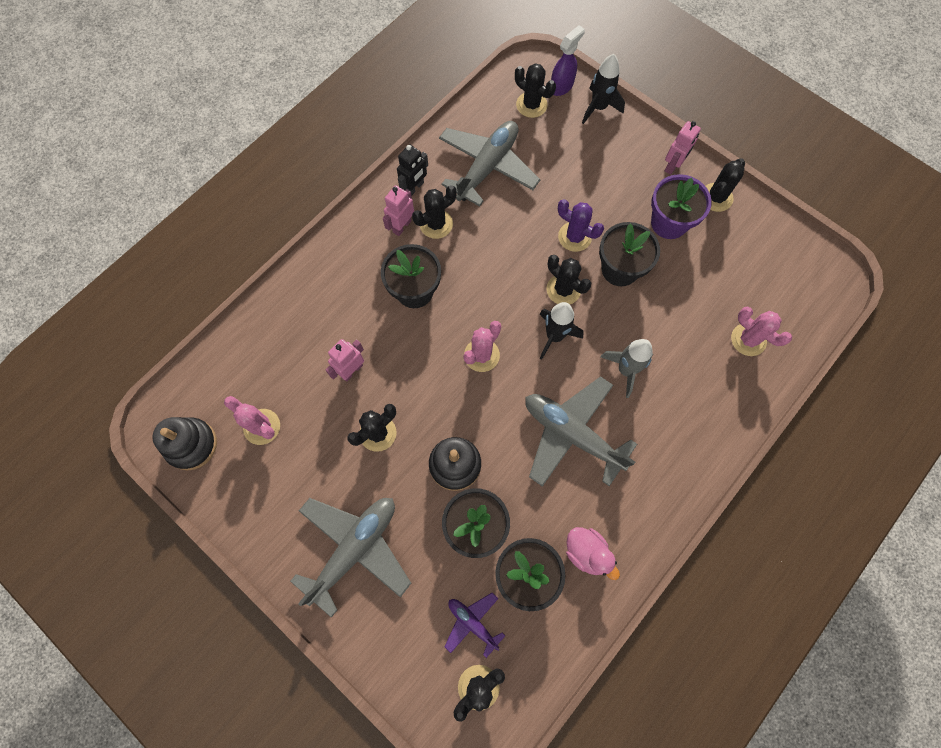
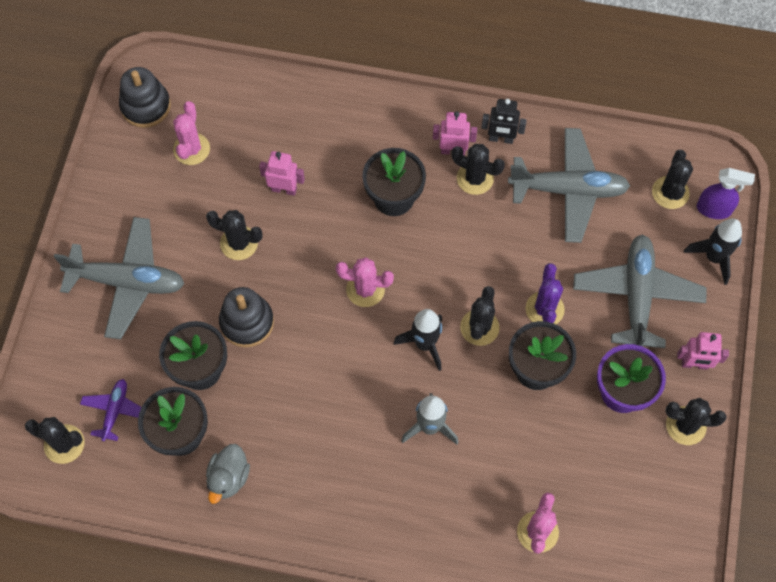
camera: 60 degrees right, 5 degrees down
grey plane [525,376,637,487] -> grey plane moved to [573,234,707,348]
pink duck [566,527,620,580] -> grey duck [206,444,250,504]

